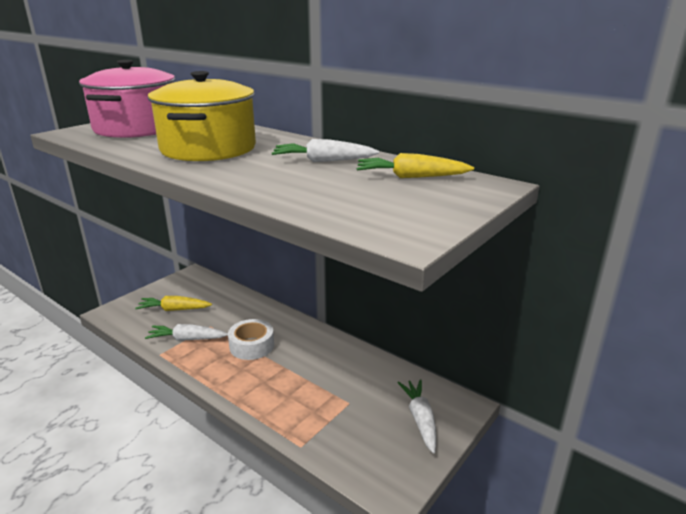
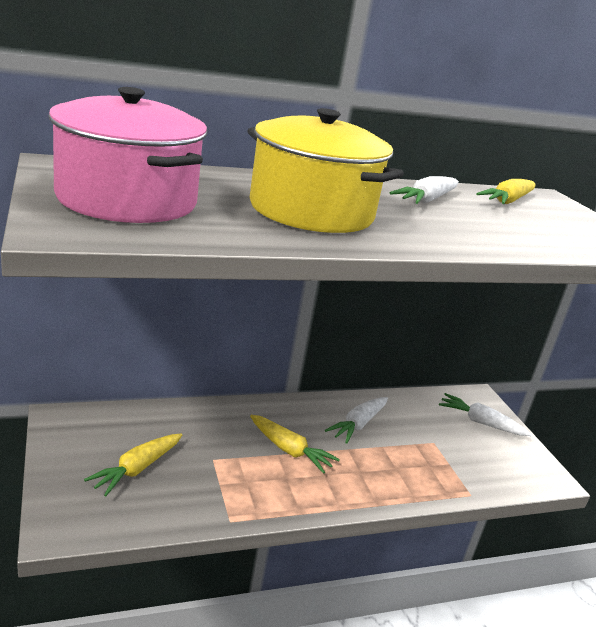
camera: 60 degrees left, 0 degrees up
white carrot [145,324,228,341] -> white carrot moved to [325,397,388,444]
white tape [228,319,274,360] -> yellow carrot [250,415,340,474]

